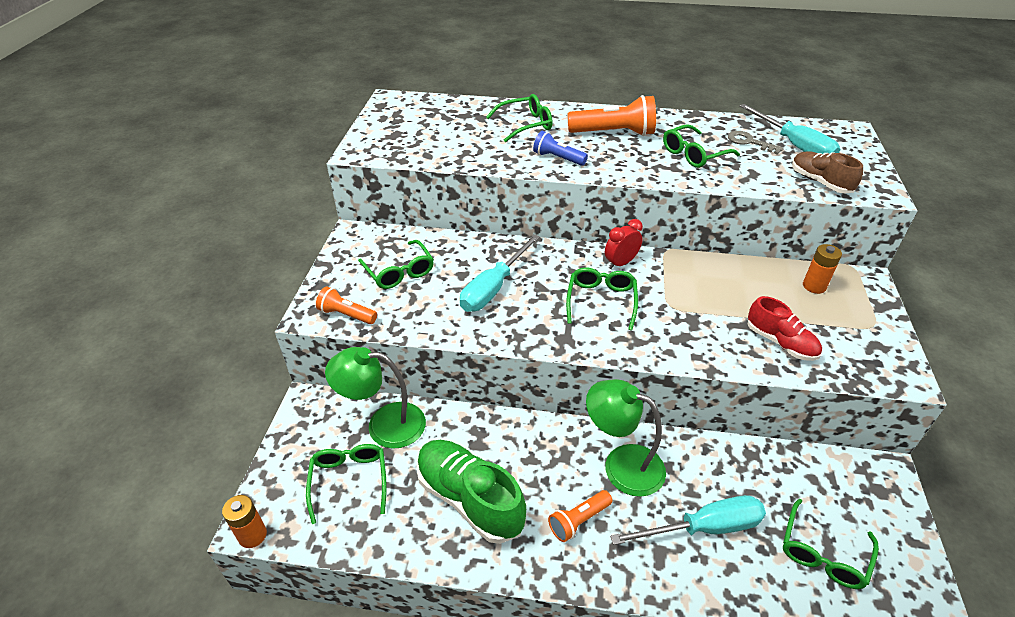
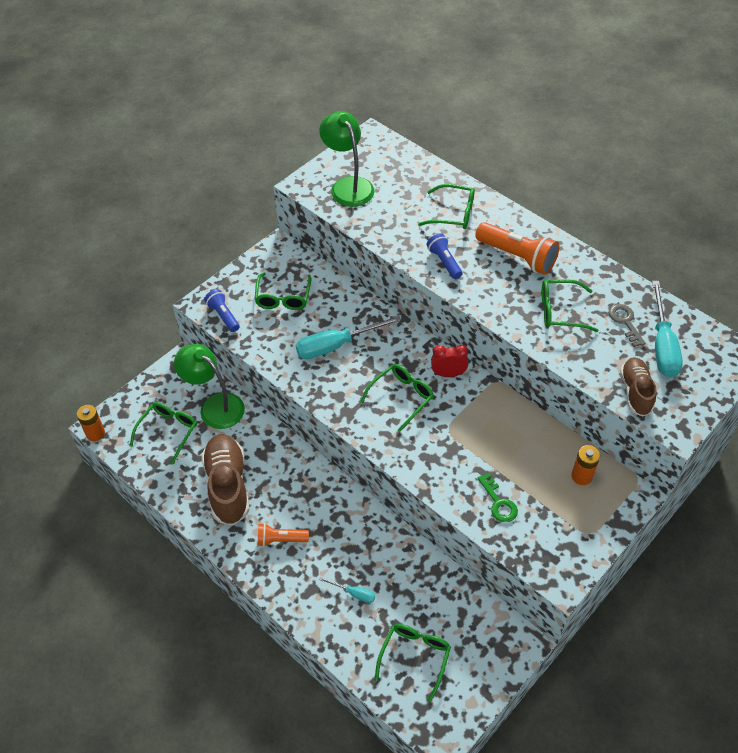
camera: 35 degrees right, 10 degrees up
orange flashlight [316,286,377,324] -> blue flashlight [204,289,240,332]
green shoe [416,440,526,544] -> brown shoe [201,434,250,525]
green lamp [586,379,666,497] -> green lamp moved to [319,111,375,207]
turquoise screwdriver [610,495,766,545] -> turquoise screwdriver [319,577,375,603], size x0.49
red shoe [747,296,822,361] -> green key [478,473,518,522]
green glasses [783,499,879,589] -> green glasses turned 135 degrees clockwise [375,624,451,702]

